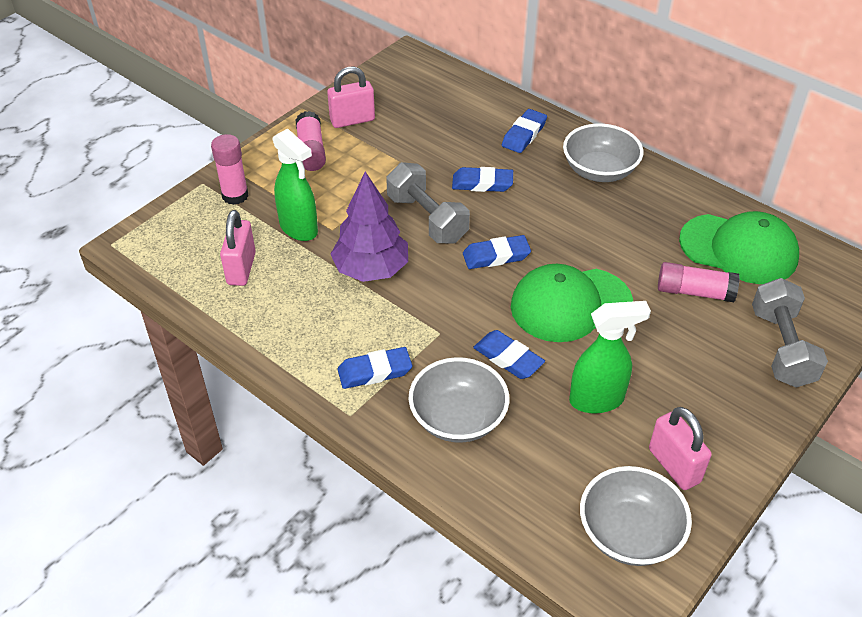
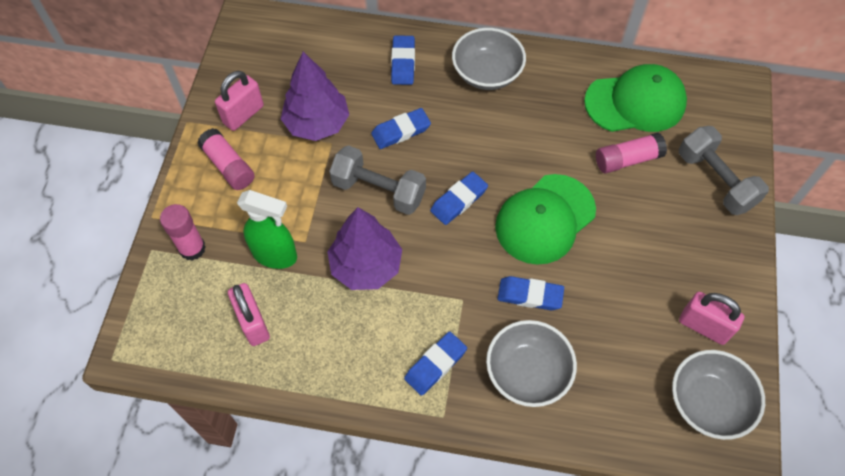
camera: 30 degrees left, 15 degrees up
green spray bottle [569,301,651,413] -> none
none -> purple tree [281,52,349,141]

